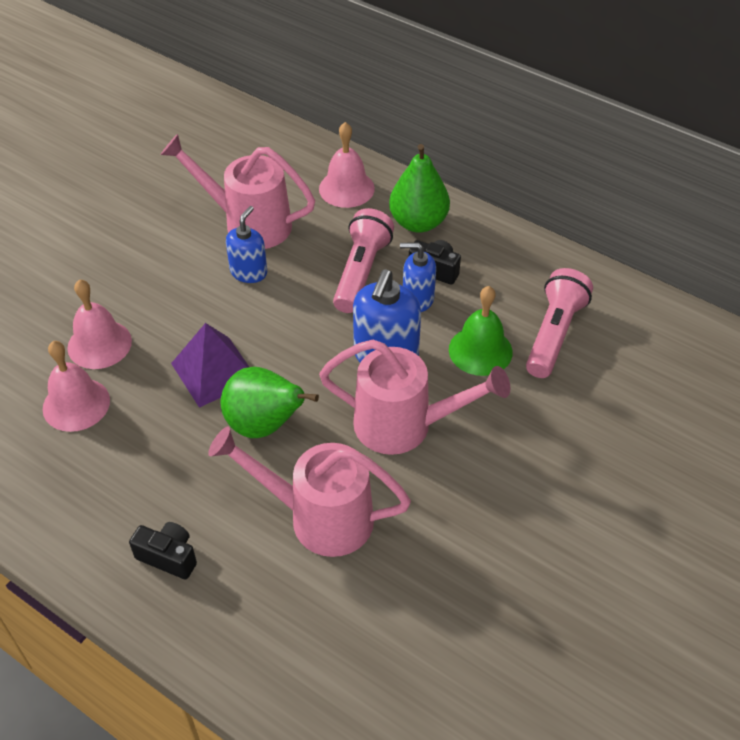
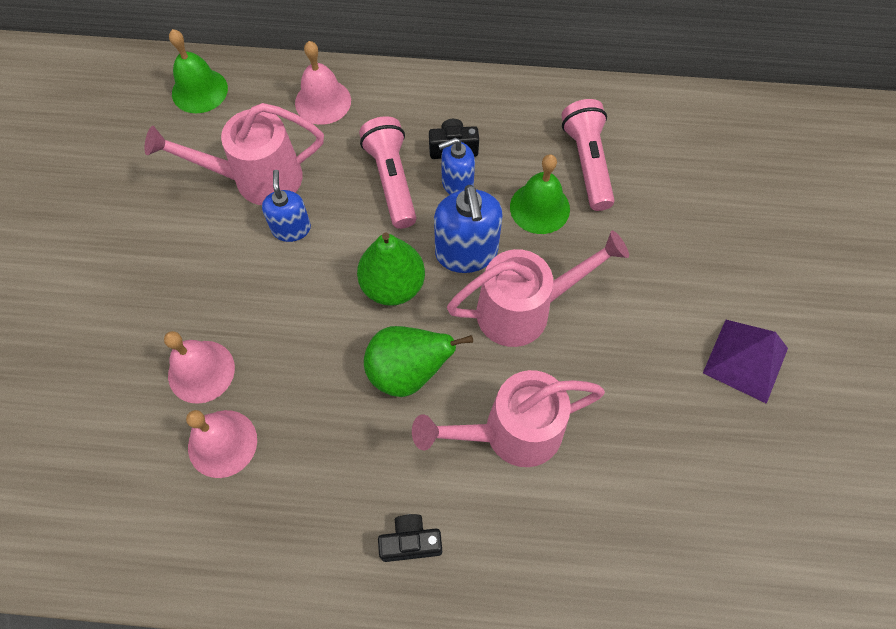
camera: 30 degrees left, 15 degrees up
purple pyramid [171,323,249,408] -> purple pyramid moved to [703,320,788,404]
green pear [389,144,450,233] -> green pear moved to [357,232,425,306]
none -> green bell [169,29,228,113]

